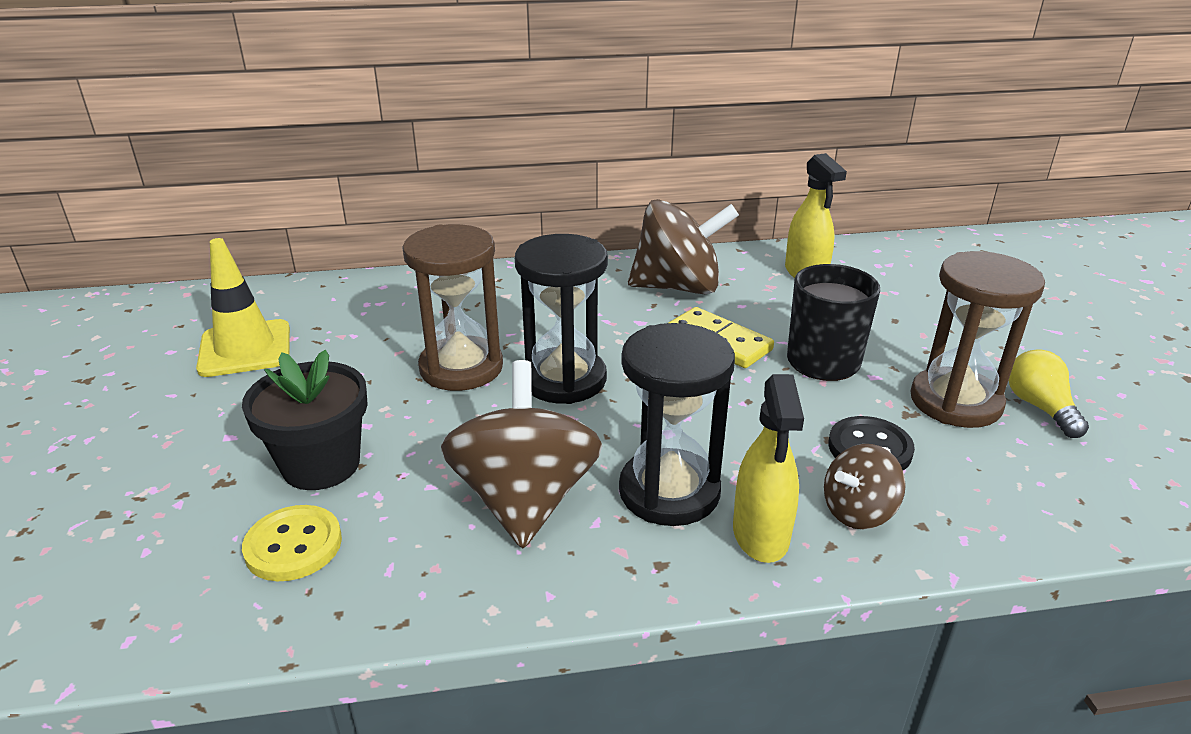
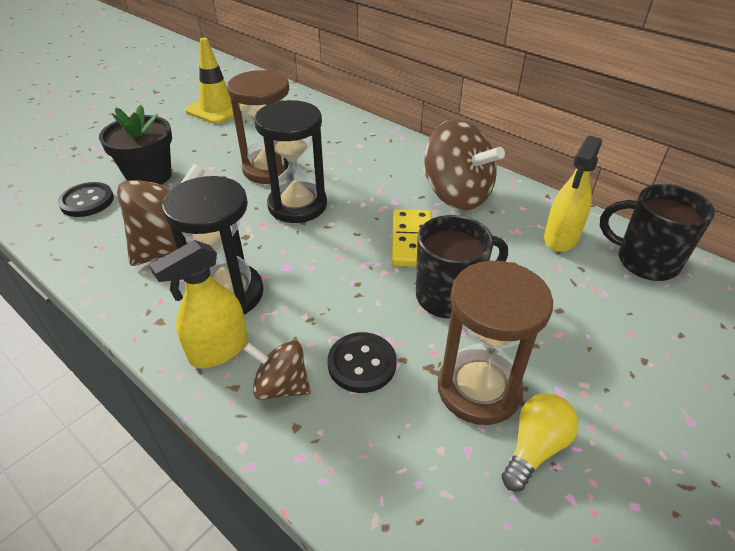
camera: 50 degrees right, 10 degrees up
yellow button [242,505,342,581] -> black button [58,182,114,217]
none -> black mug [600,184,715,281]

